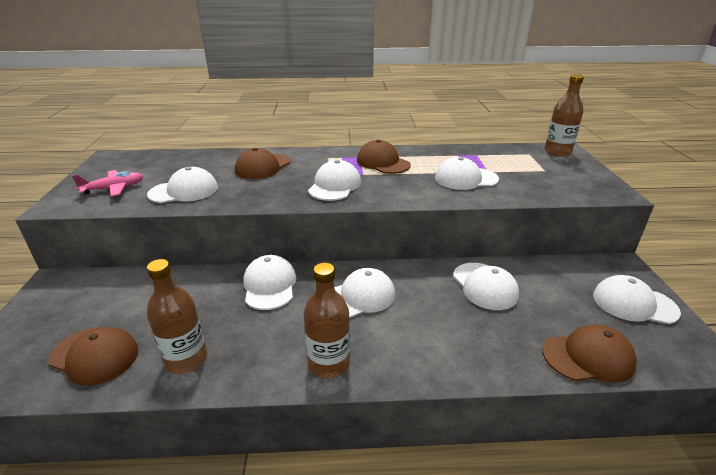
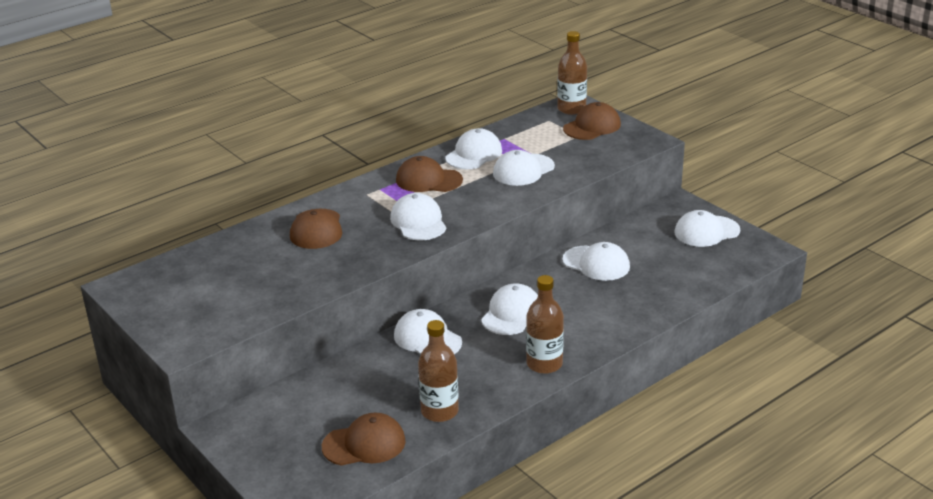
camera: 35 degrees left, 0 degrees up
pink plane [72,170,143,196] -> none
white cap [147,167,218,203] -> white cap moved to [445,128,502,169]
brown cap [542,324,637,383] -> brown cap moved to [563,102,621,140]

